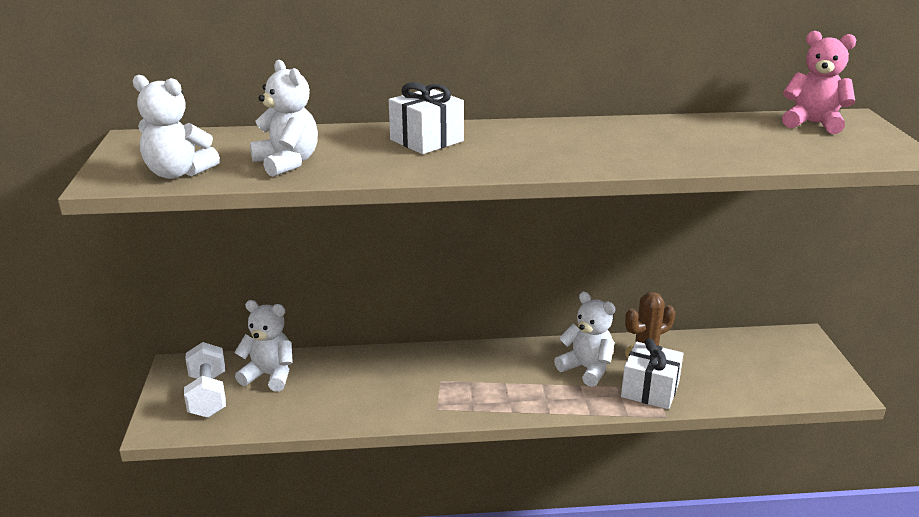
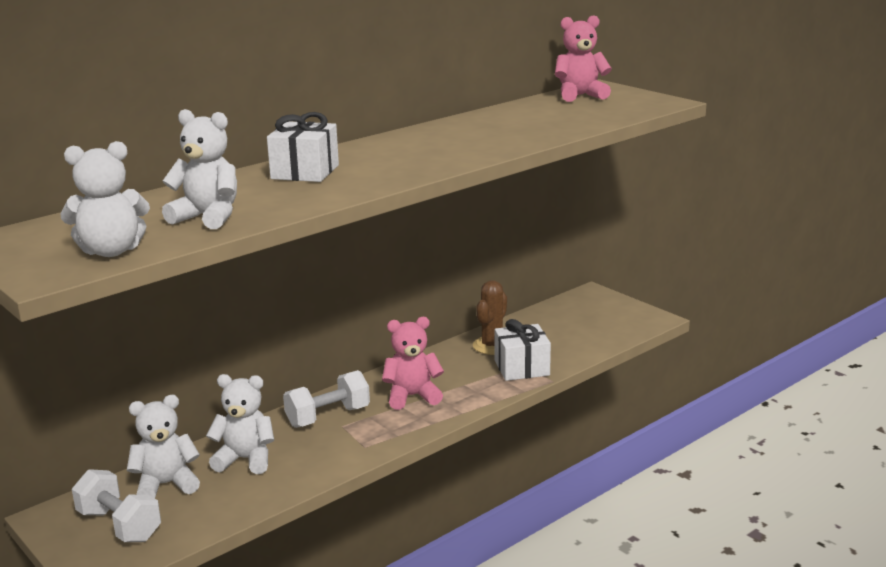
camera: 35 degrees left, 5 degrees down
white teddy bear [554,292,616,387] -> white teddy bear moved to [206,374,274,474]
none -> white dumbbell [283,370,370,428]
none -> pink teddy bear [382,317,444,410]

